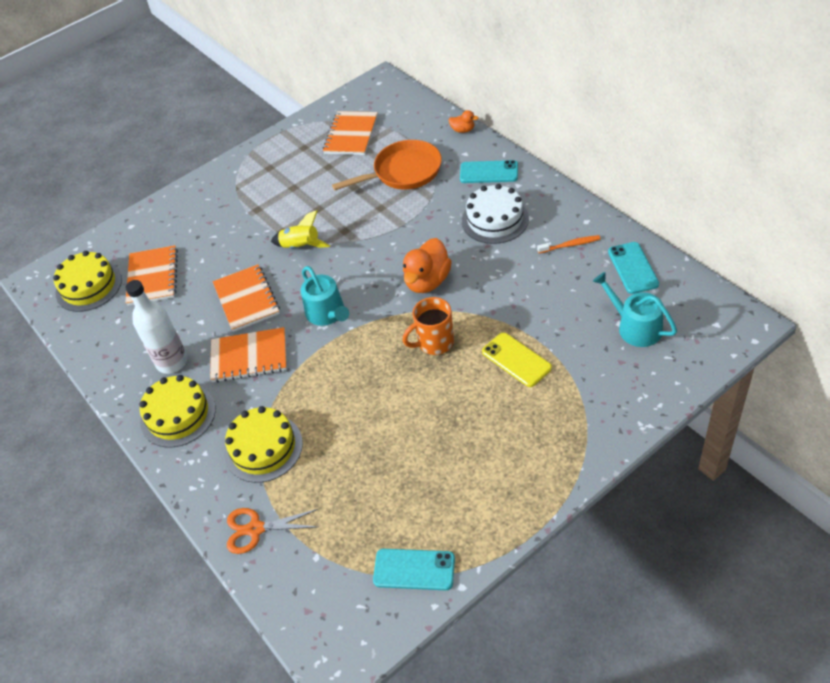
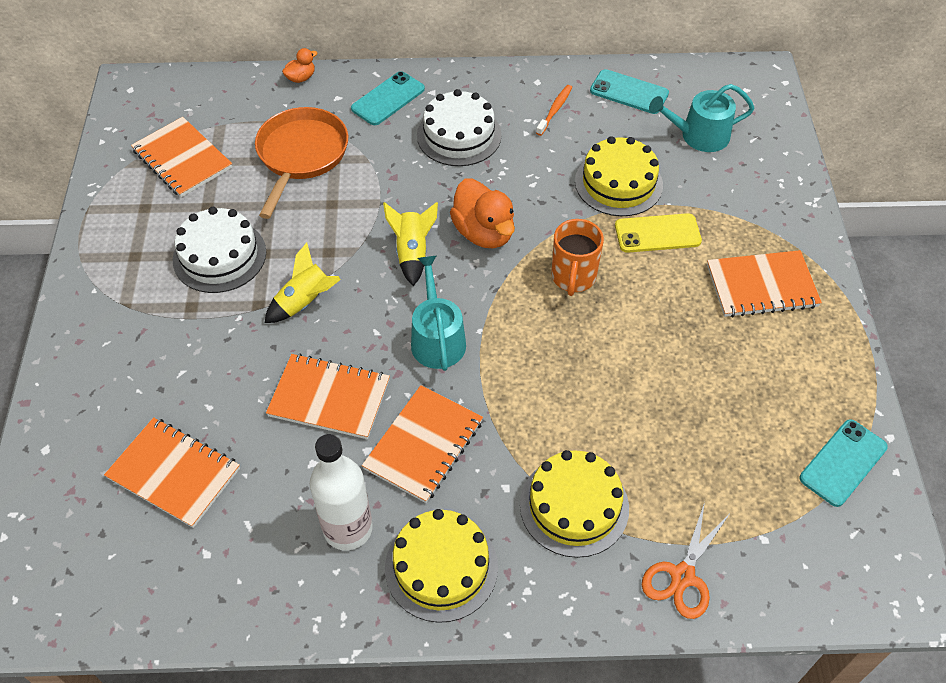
camera: 60 degrees left, 5 degrees up
yellow cake [53,251,122,312] -> yellow cake moved to [575,136,663,216]
turquoise watering can [301,266,349,326] -> turquoise watering can turned 105 degrees counterclockwise [411,255,466,371]
none -> white cake [173,207,266,293]
none -> yellow rocket [383,202,438,286]
none -> orange notebook [707,250,822,317]

